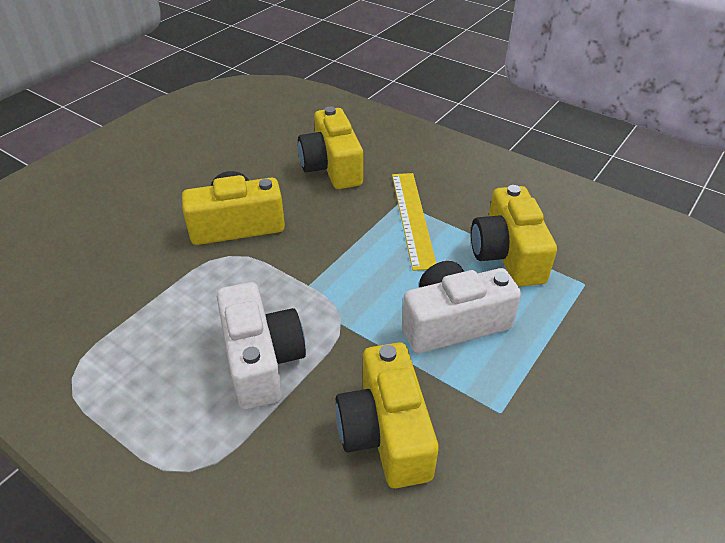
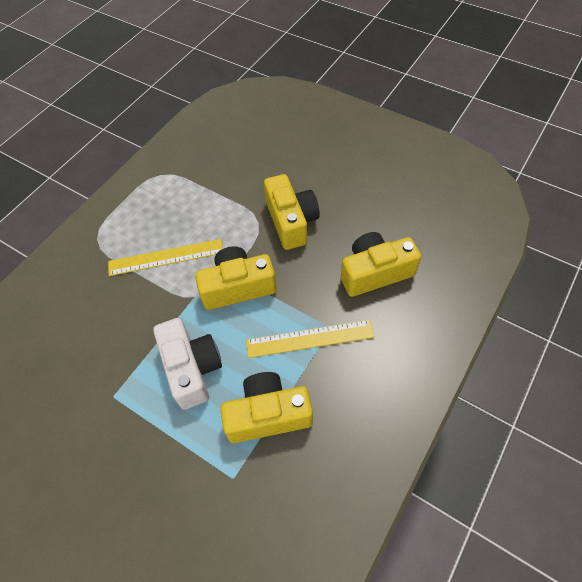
camera: 90 degrees right, 15 degrees up
white camera [217,282,306,410] -> yellow ruler [108,239,223,276]
yellow camera [336,342,439,488] -> yellow camera moved to [195,247,276,310]

